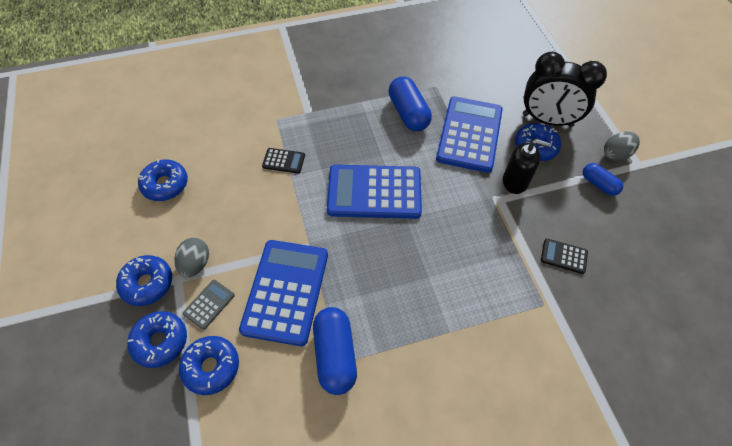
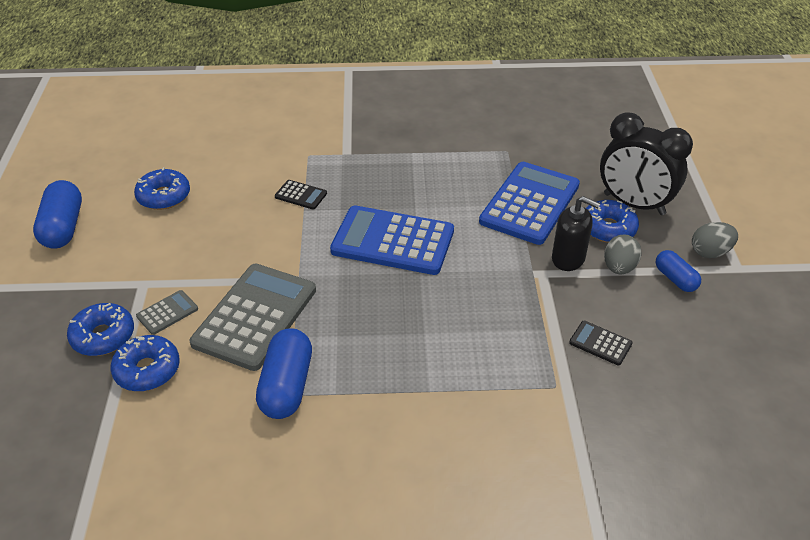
camera: 15 degrees right, 15 degrees down
blue donut [116,255,172,306] -> none
grey egg [175,238,209,277] -> grey egg moved to [604,234,642,275]
blue calculator [239,240,328,346] -> grey calculator [190,264,316,371]
blue capsule [389,76,432,131] -> blue capsule moved to [33,180,82,249]

